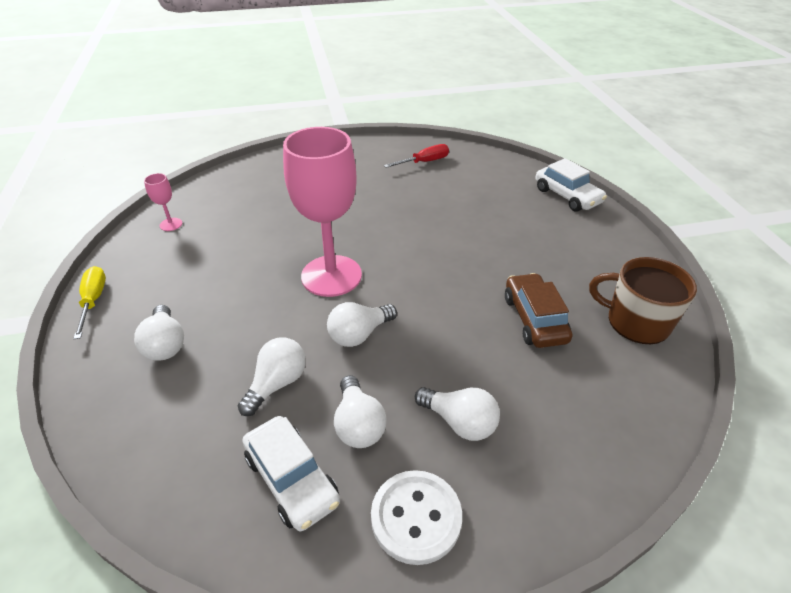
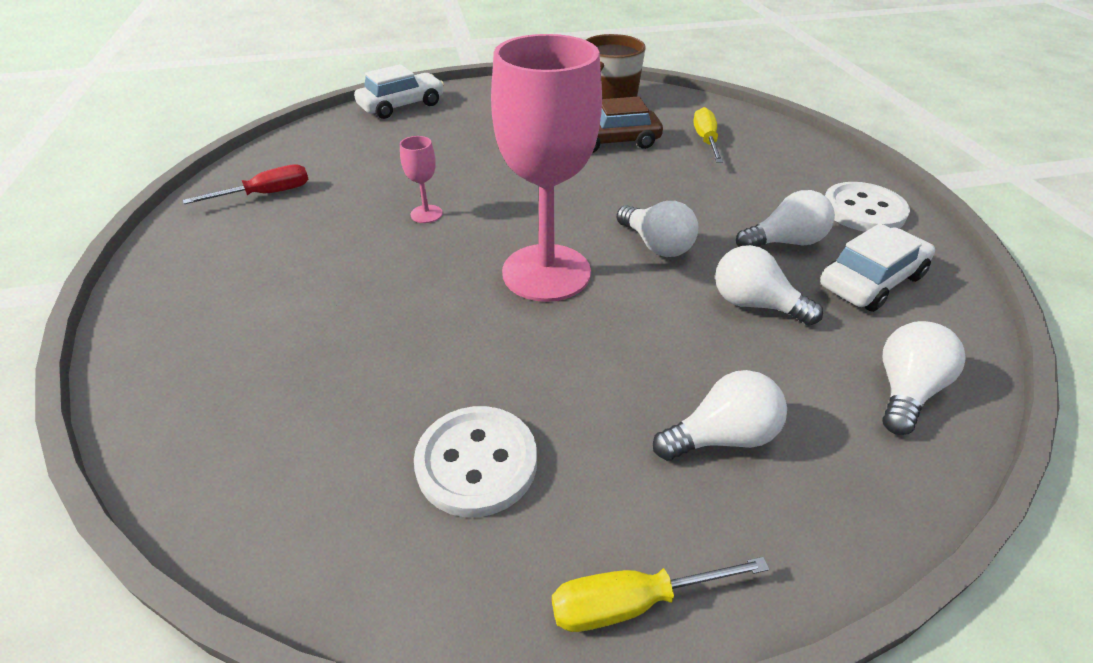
camera: 90 degrees left, 0 degrees up
pink goblet [144,173,182,231] -> pink goblet moved to [400,136,443,223]
red screwdriver [384,144,449,168] -> red screwdriver turned 90 degrees clockwise [183,164,309,204]
white light bulb [415,387,500,441] -> white light bulb moved to [882,321,966,435]
none -> white button [414,406,537,517]
none -> yellow screwdriver [693,107,723,163]

